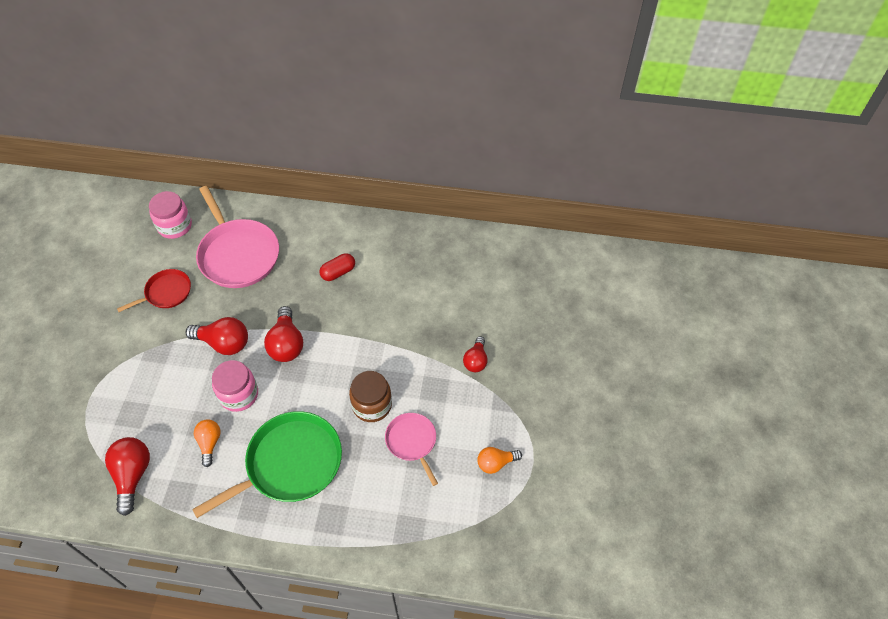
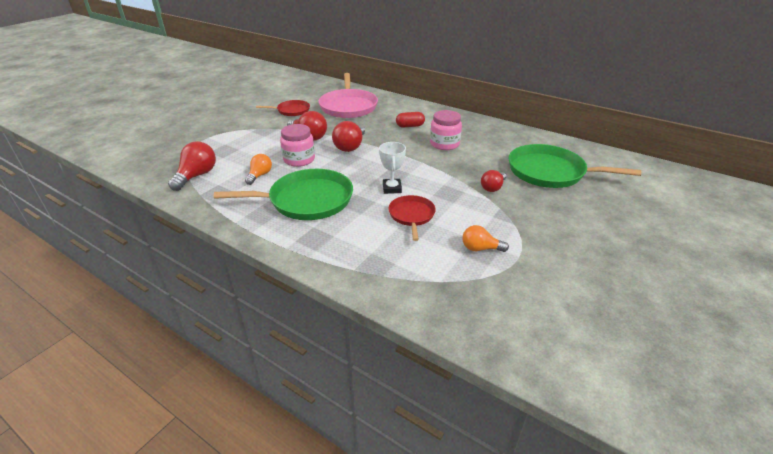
camera: 25 degrees right, 20 degrees down
pink jar [149,191,192,239] -> pink jar moved to [430,110,462,150]
brown jar [349,371,392,422] -> white trophy [379,142,406,194]
pink pan [385,413,438,486] -> red pan [388,195,436,241]
none -> green pan [508,144,641,188]

